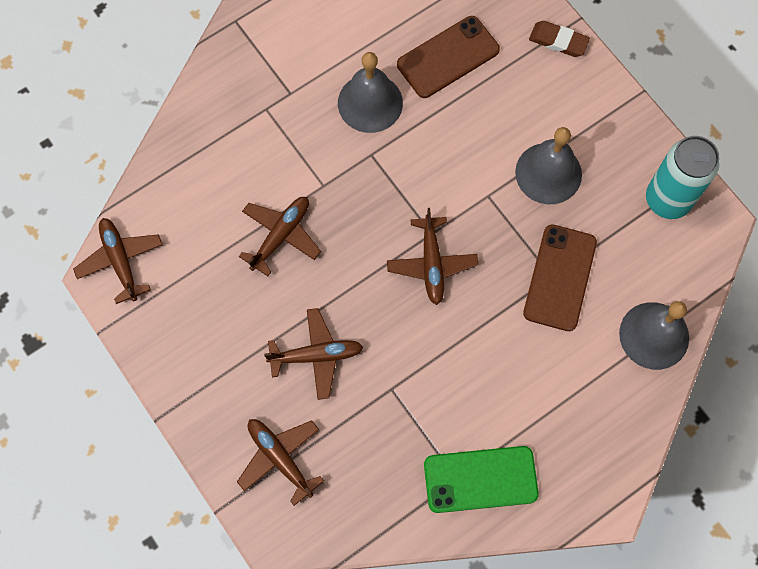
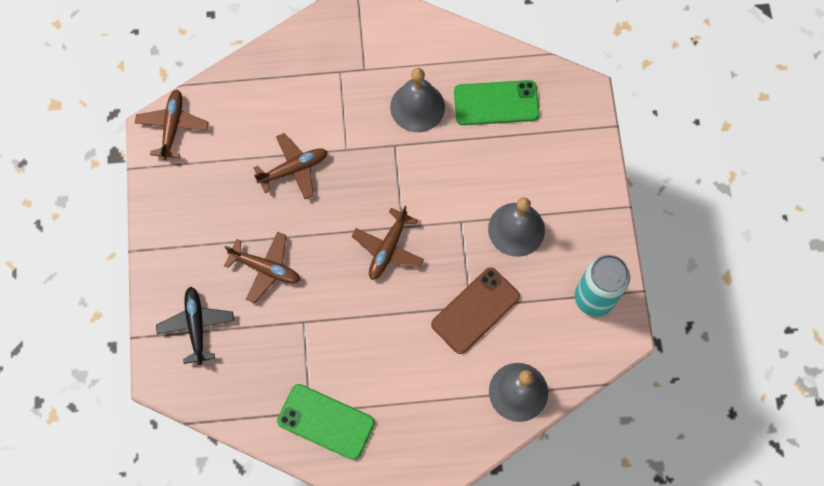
camera: 30 degrees right, 0 degrees up
brown plane [237,419,324,506] -> black plane [156,286,234,365]
brown phone [397,16,500,98] -> green phone [454,80,540,125]
brown eraser [529,21,590,57] -> none

